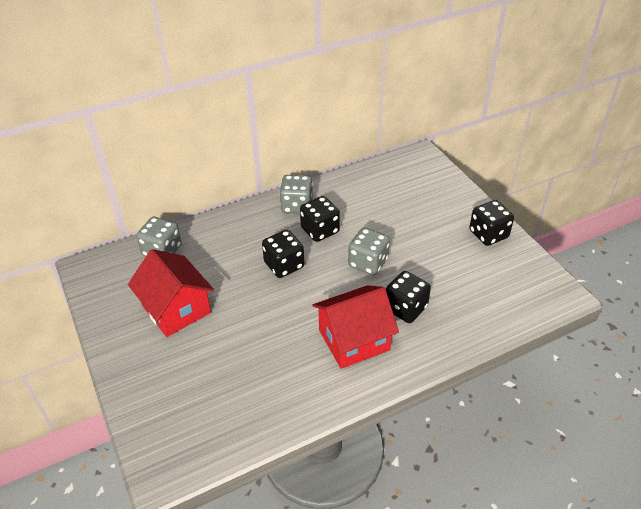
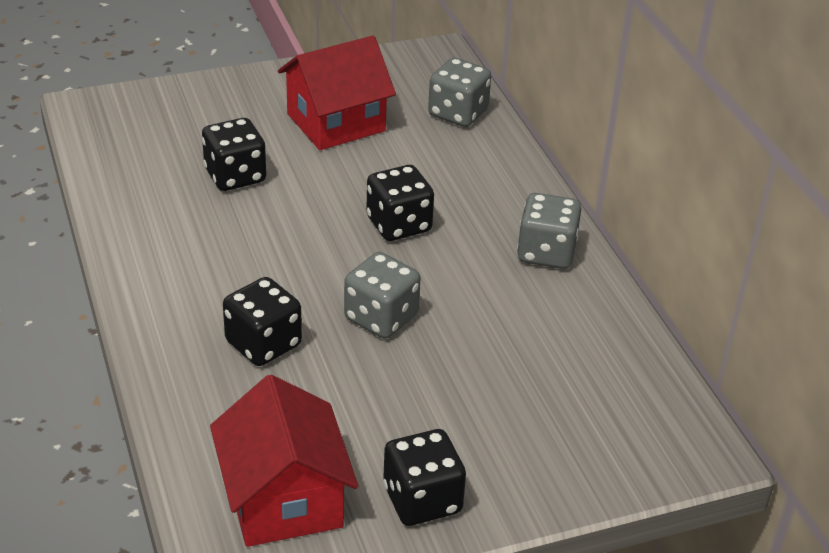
camera: 95 degrees right, 5 degrees down
black dice [300,196,340,242] -> black dice moved to [202,118,266,191]
red house [312,285,399,369] -> red house moved to [210,375,358,547]

